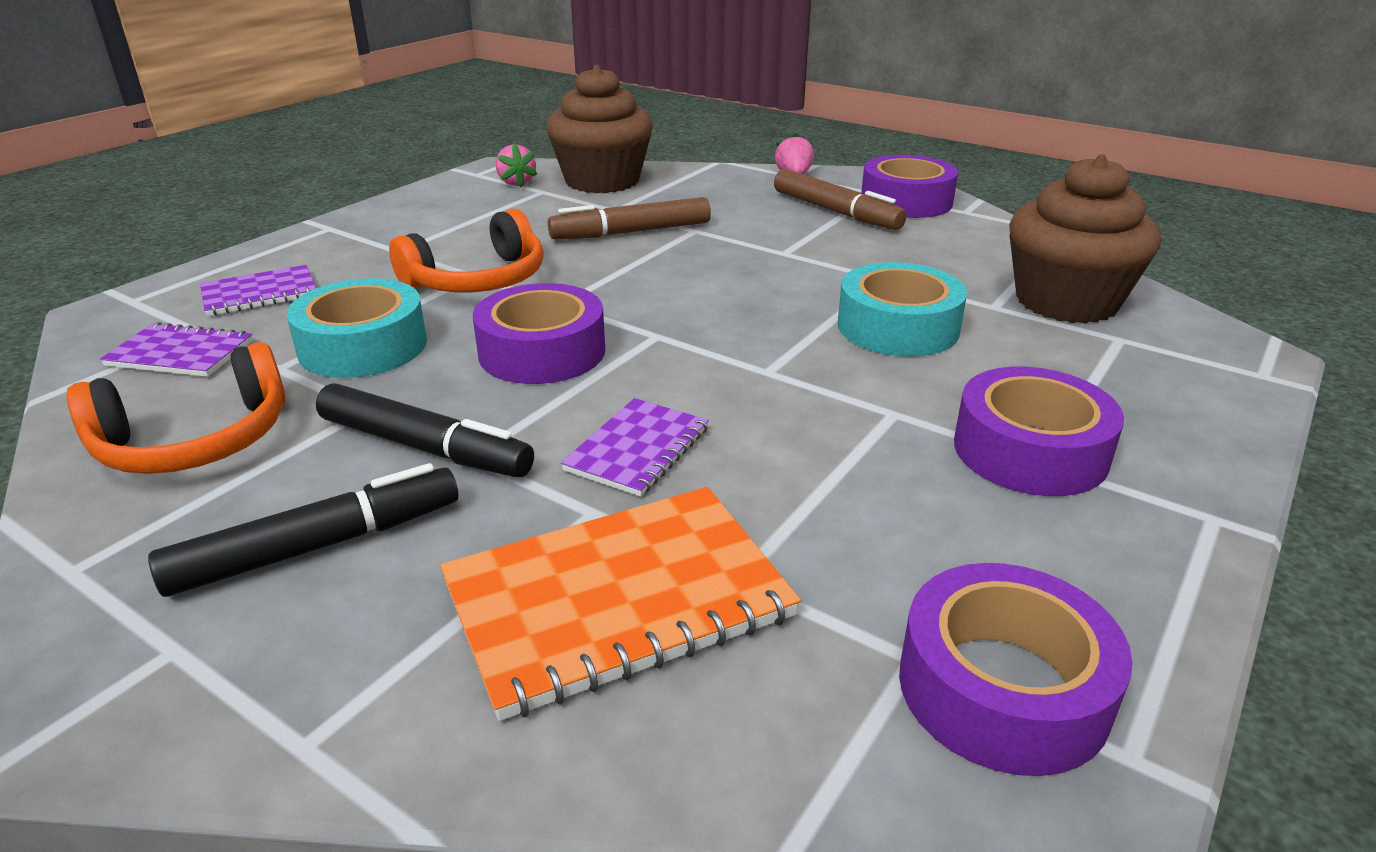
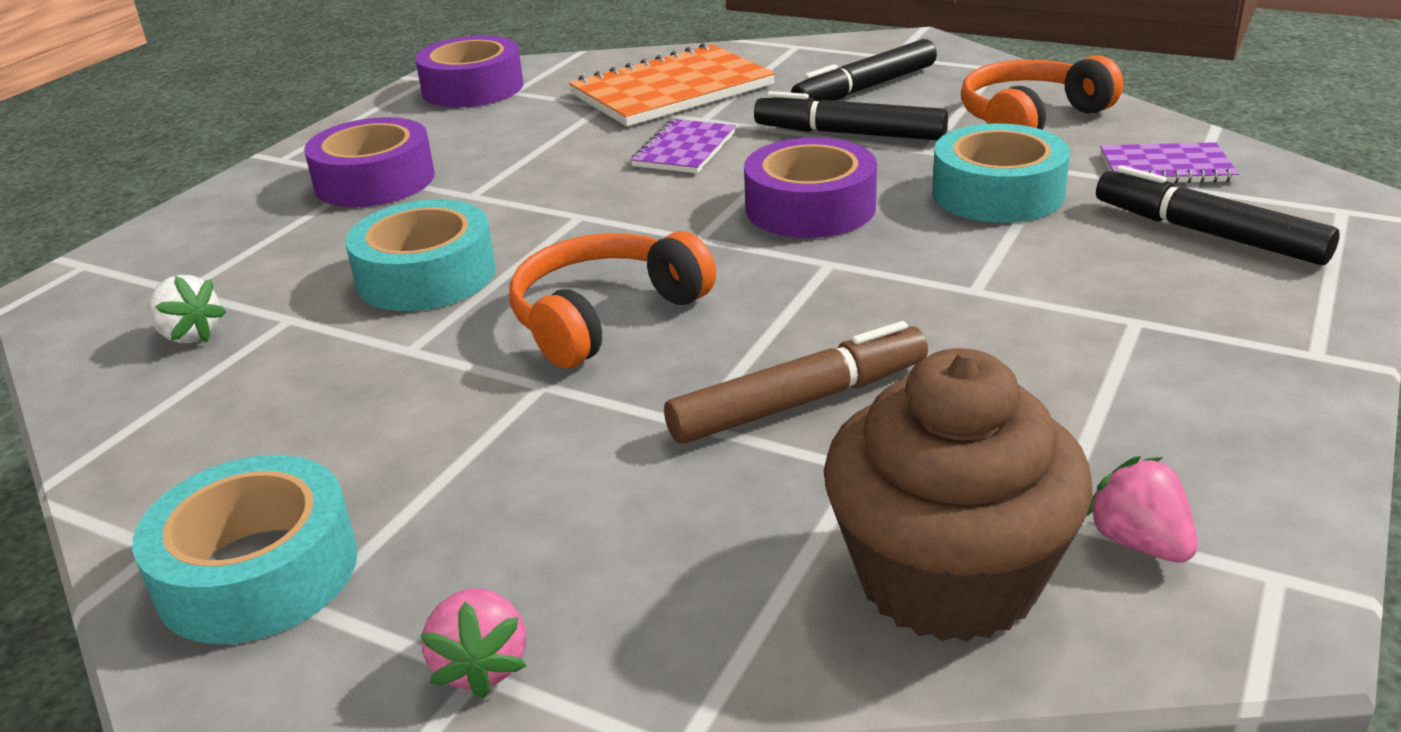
camera: 175 degrees right, 0 degrees up
purple notebook [200,265,316,316] -> black marker [1096,165,1339,265]
orange headphones [389,209,544,292] -> orange headphones moved to [510,231,716,368]
brown marker [774,169,907,230] -> none
purple tape [861,155,958,218] -> turquoise tape [132,455,358,644]
brown cupcake [1009,155,1161,324] -> white strawberry [148,275,226,343]

